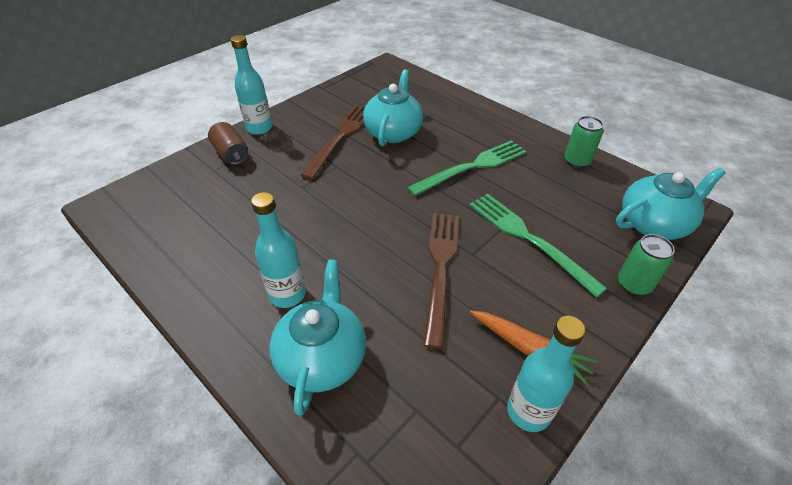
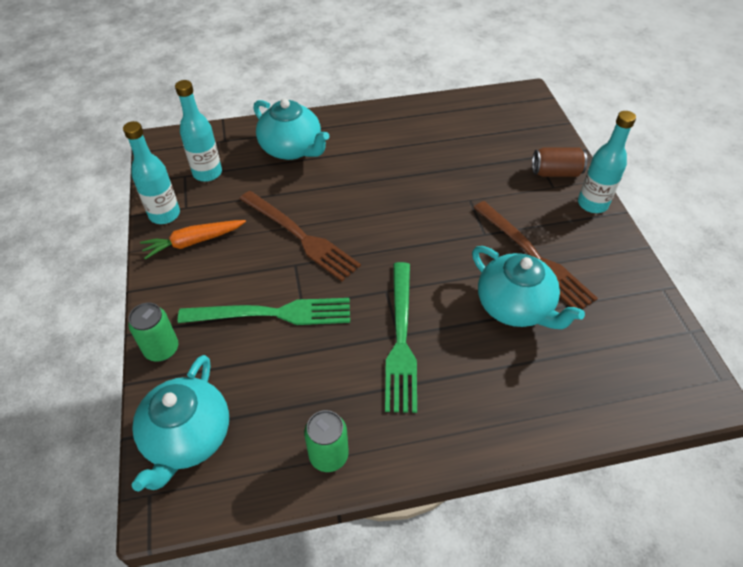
camera: 125 degrees right, 5 degrees up
turquoise bottle [251,192,306,308] -> turquoise bottle moved to [175,80,222,182]

